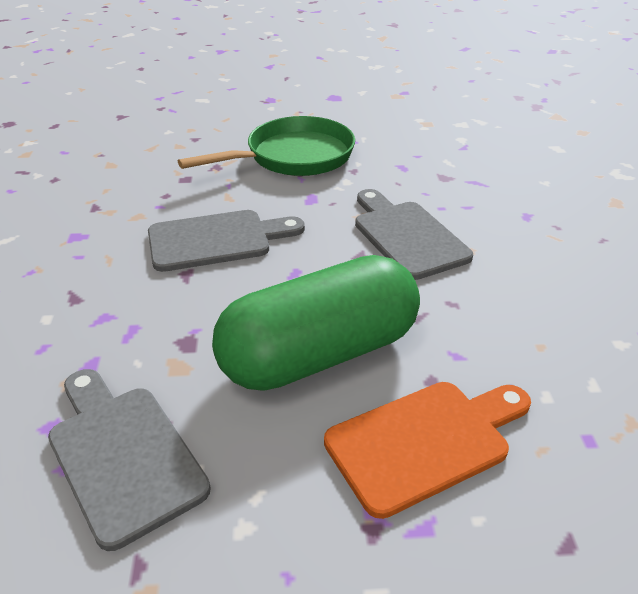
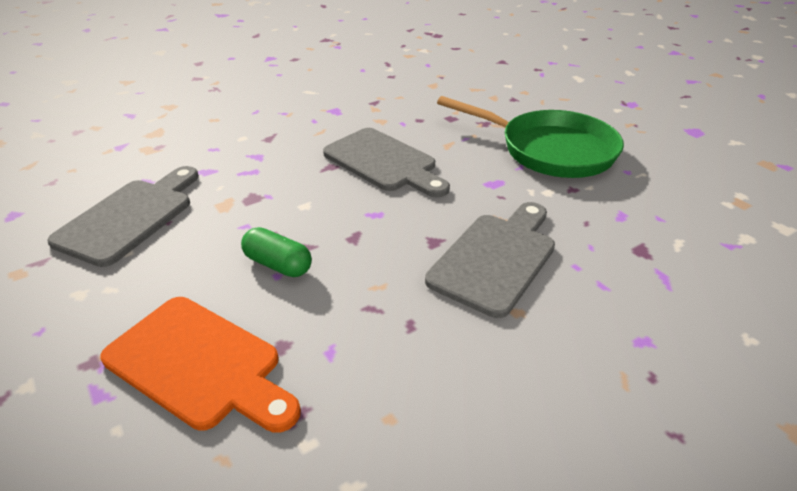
camera: 60 degrees right, 0 degrees up
green capsule [212,255,420,391] -> green capsule [241,227,312,277], size x0.40

